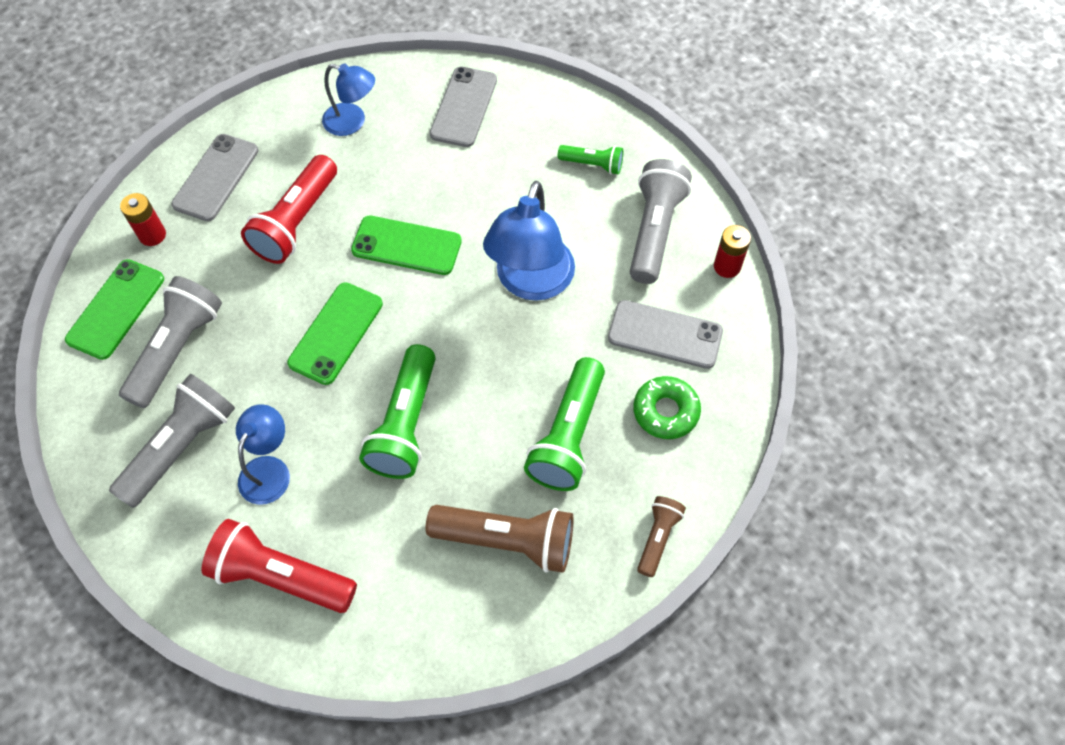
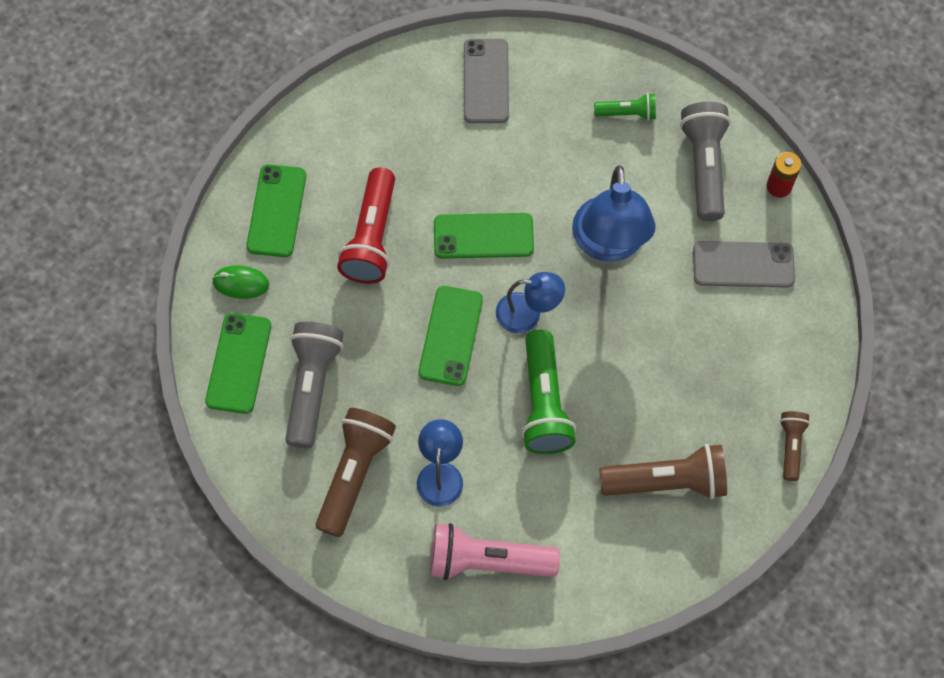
camera: 15 degrees left, 5 degrees up
grey flashlight [109,374,235,508] -> brown flashlight [316,408,396,537]
red battery [120,193,166,246] -> green mouse [212,265,269,299]
grey phone [171,134,258,221] -> green phone [246,164,306,257]
red flashlight [202,519,357,613] -> pink flashlight [430,523,560,580]
blue lamp [322,63,375,136] -> blue lamp moved to [496,272,565,333]
green flashlight [524,357,605,491] -> none
green donut [633,376,701,439] -> none

